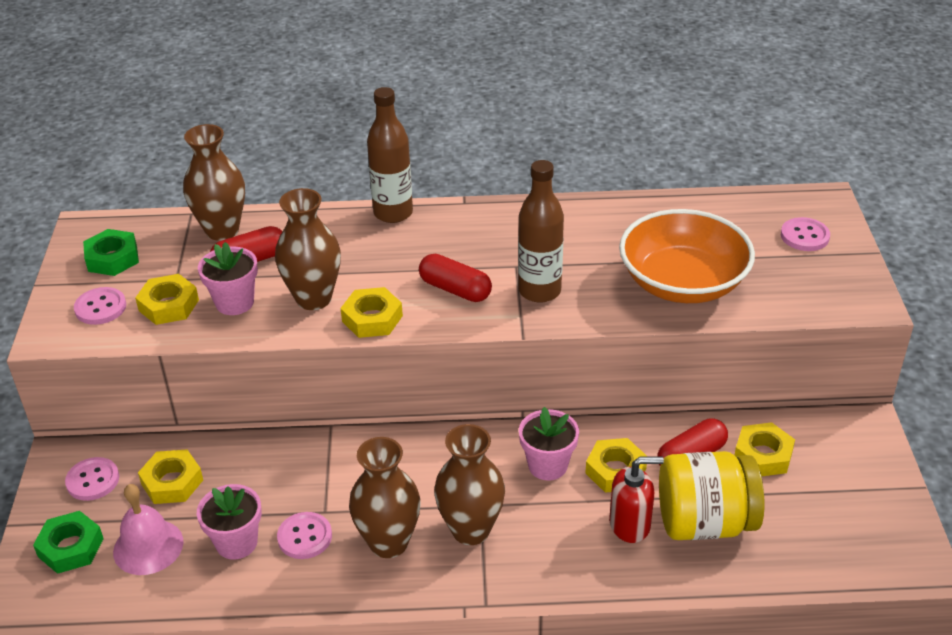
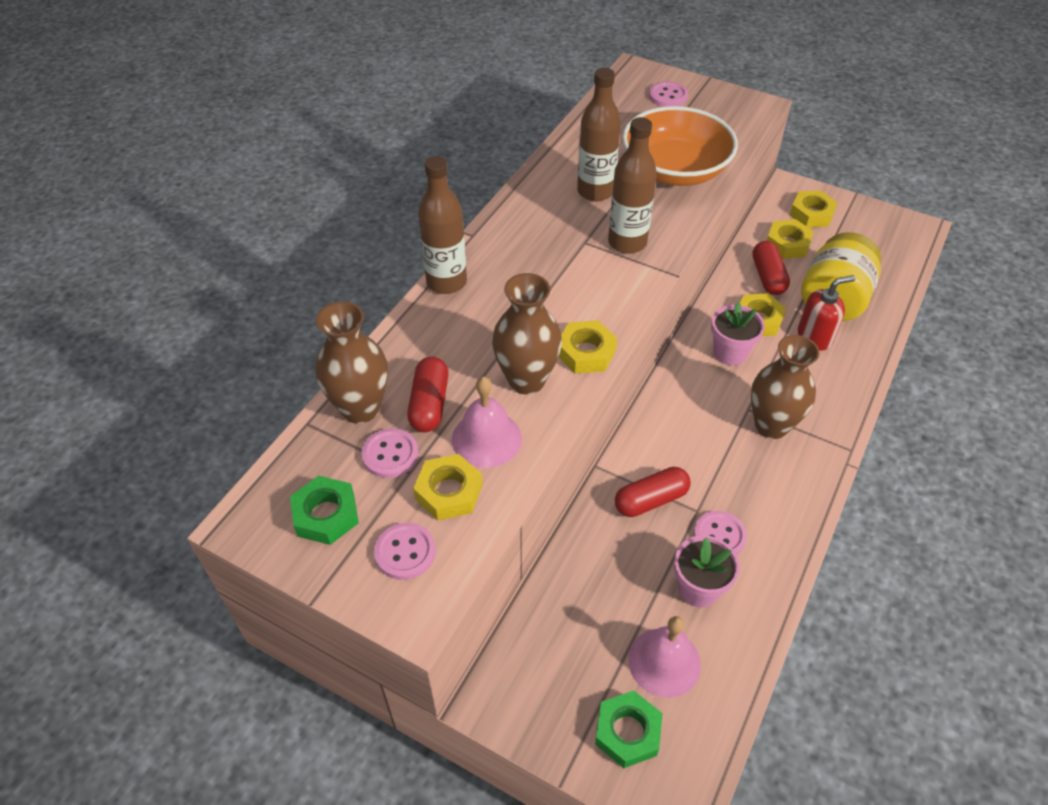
camera: 60 degrees left, 10 degrees up
pink button [65,457,119,501] -> pink button moved to [361,428,418,478]
yellow nut [138,449,203,504] -> yellow nut moved to [790,191,838,227]
pink flower pot [198,242,258,315] -> pink bell [452,377,522,468]
brown vase [349,437,421,558] -> none
red capsule [419,254,492,302] -> red capsule moved to [615,467,691,517]
red soap dispenser [609,456,664,543] -> red soap dispenser turned 45 degrees clockwise [798,275,855,351]
none -> brown bottle [577,68,621,201]

